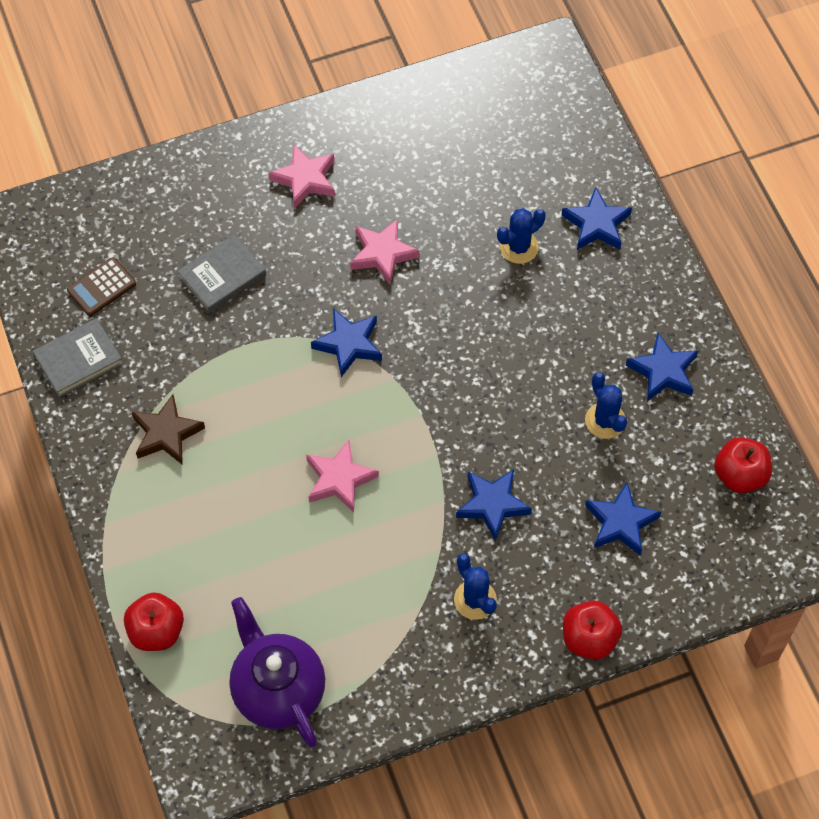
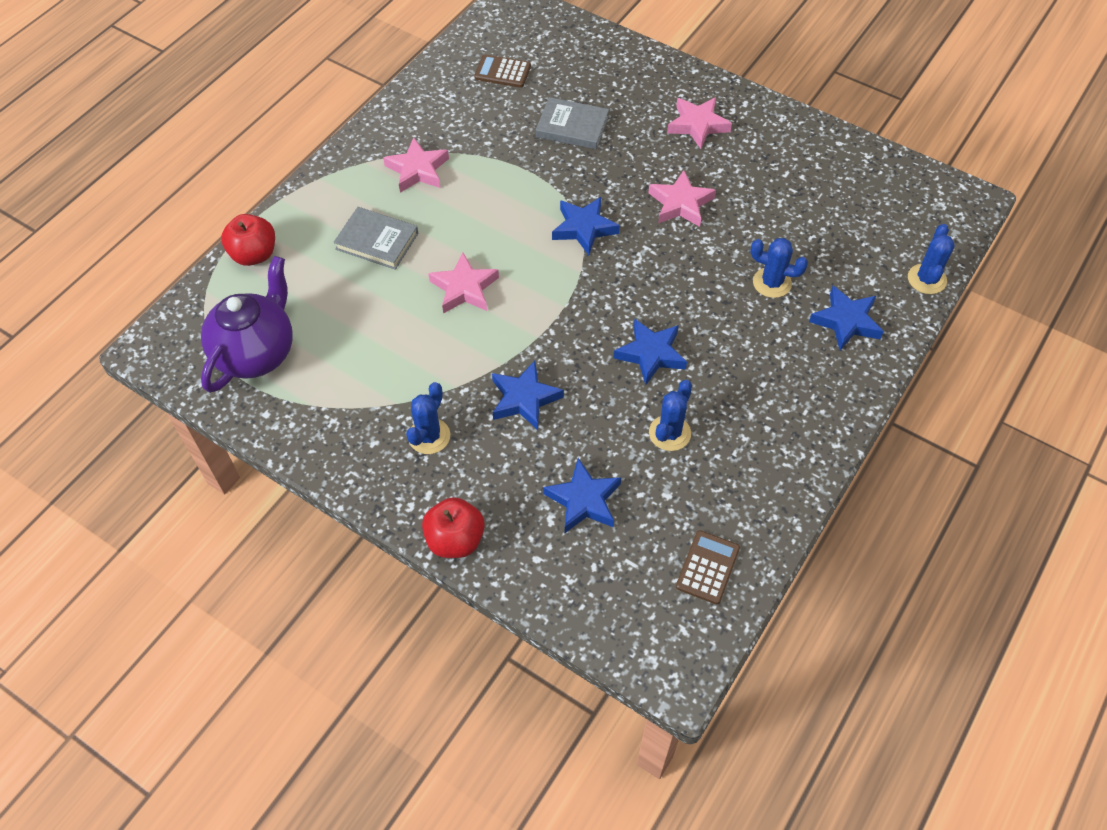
camera: 55 degrees right, 5 degrees down
grey book [33,318,123,397] -> grey book moved to [333,207,418,270]
brown star [132,394,205,465] -> pink star [383,137,449,193]
blue star [626,333,698,401] -> blue star moved to [613,318,687,385]
red apple [714,437,772,493] -> brown calculator [676,530,740,604]
none -> blue cactus [908,224,955,294]

